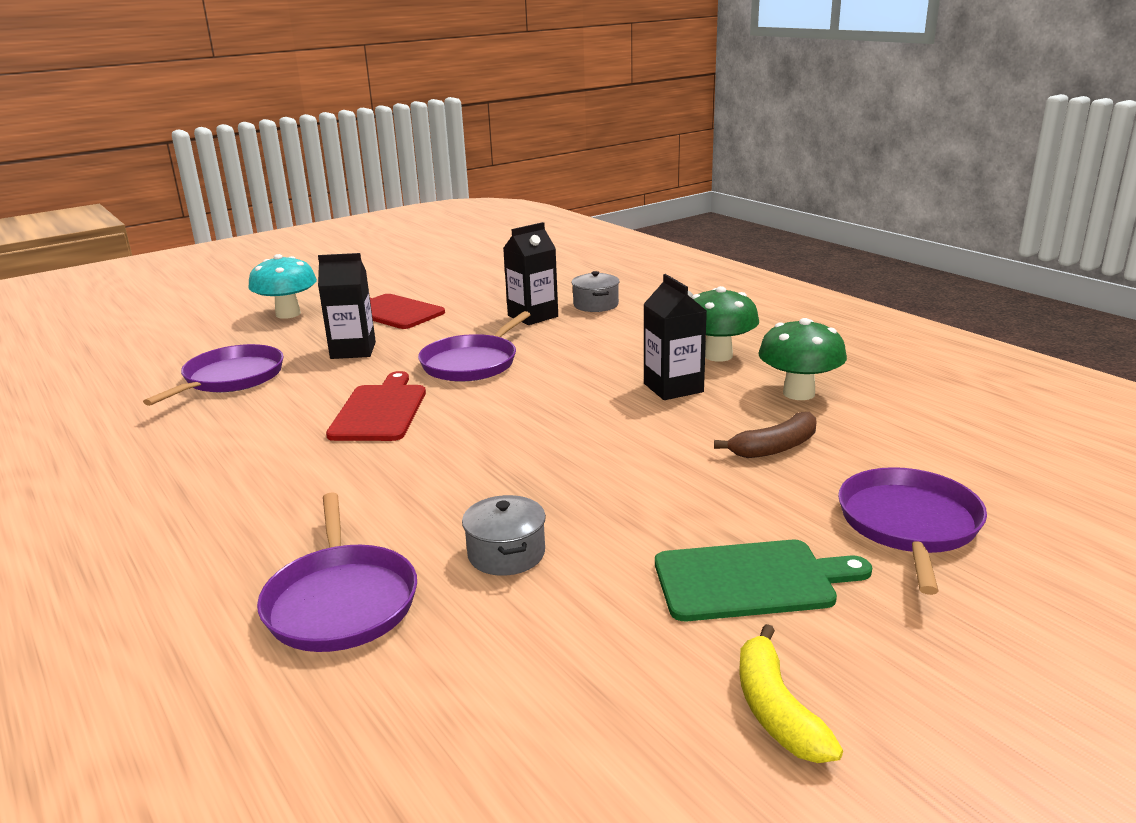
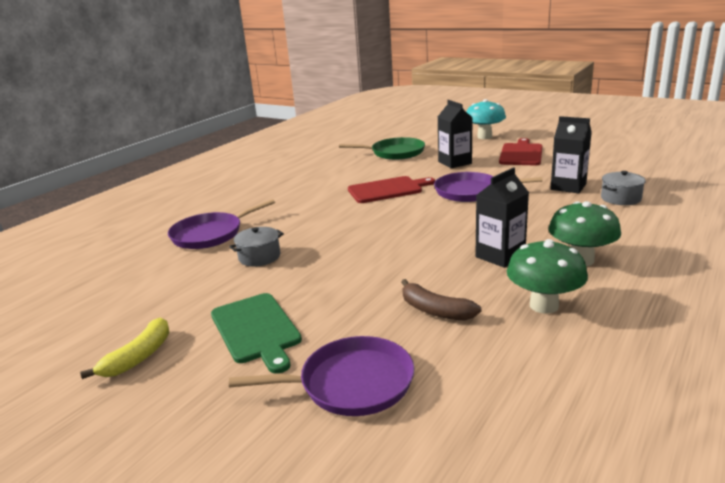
camera: 70 degrees right, 0 degrees up
purple pan [143,344,284,406] -> green pan [339,137,425,160]
yellow banana [739,624,843,763] -> yellow banana turned 150 degrees clockwise [80,318,170,379]

